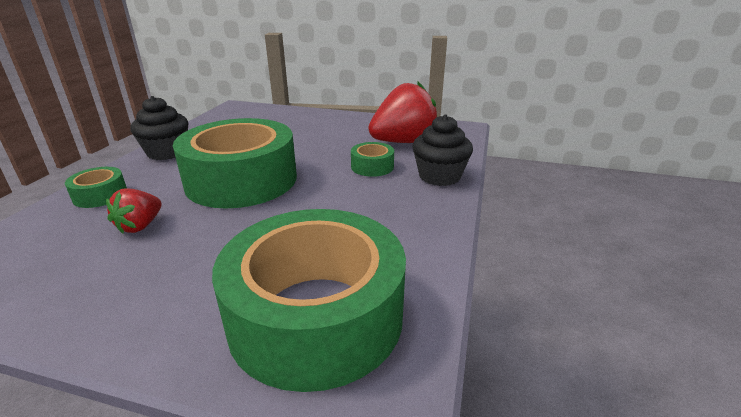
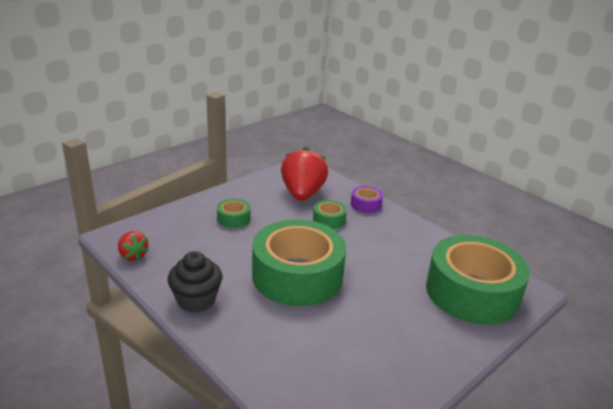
camera: 60 degrees left, 0 degrees up
green tape [65,167,127,208] -> green tape moved to [217,199,251,228]
red strawberry [106,188,162,234] -> red strawberry moved to [118,231,149,261]
black cupcake [412,114,473,186] -> purple tape [351,186,383,213]

